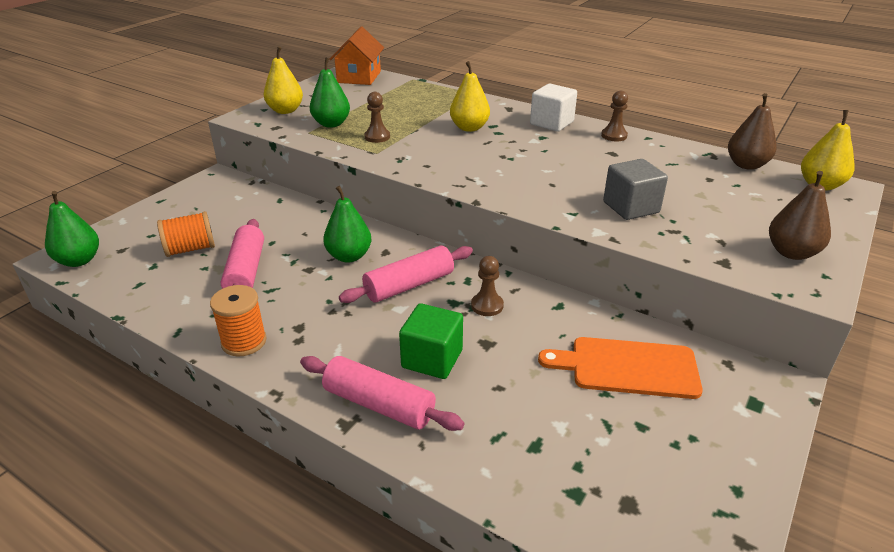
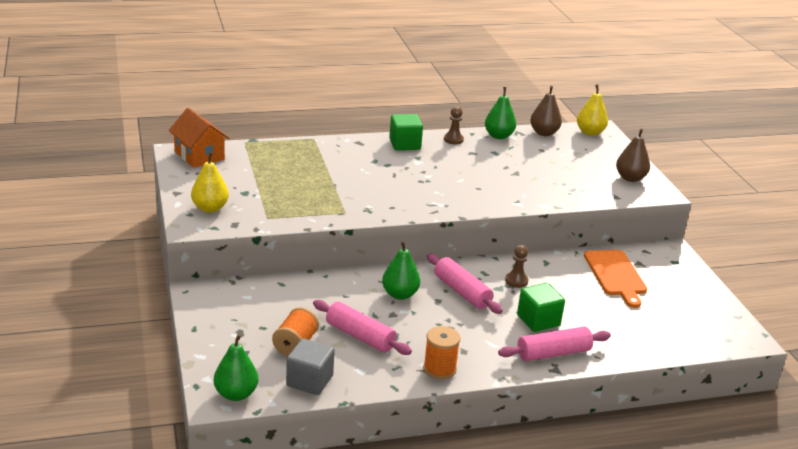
camera: 50 degrees left, 5 degrees down
green pear [310,57,350,128] -> green pear moved to [485,87,516,139]
pink rolling pin [339,245,473,303] -> pink rolling pin turned 45 degrees counterclockwise [427,254,503,314]
brown pawn [365,92,390,143] -> none
yellow pear [450,61,490,132] -> none
white cube [530,84,577,132] -> green cube [389,114,423,150]
orange cutting board [538,337,703,399] -> orange cutting board turned 60 degrees counterclockwise [584,250,647,308]
grey cube [603,159,668,220] -> grey cube moved to [286,338,335,395]

